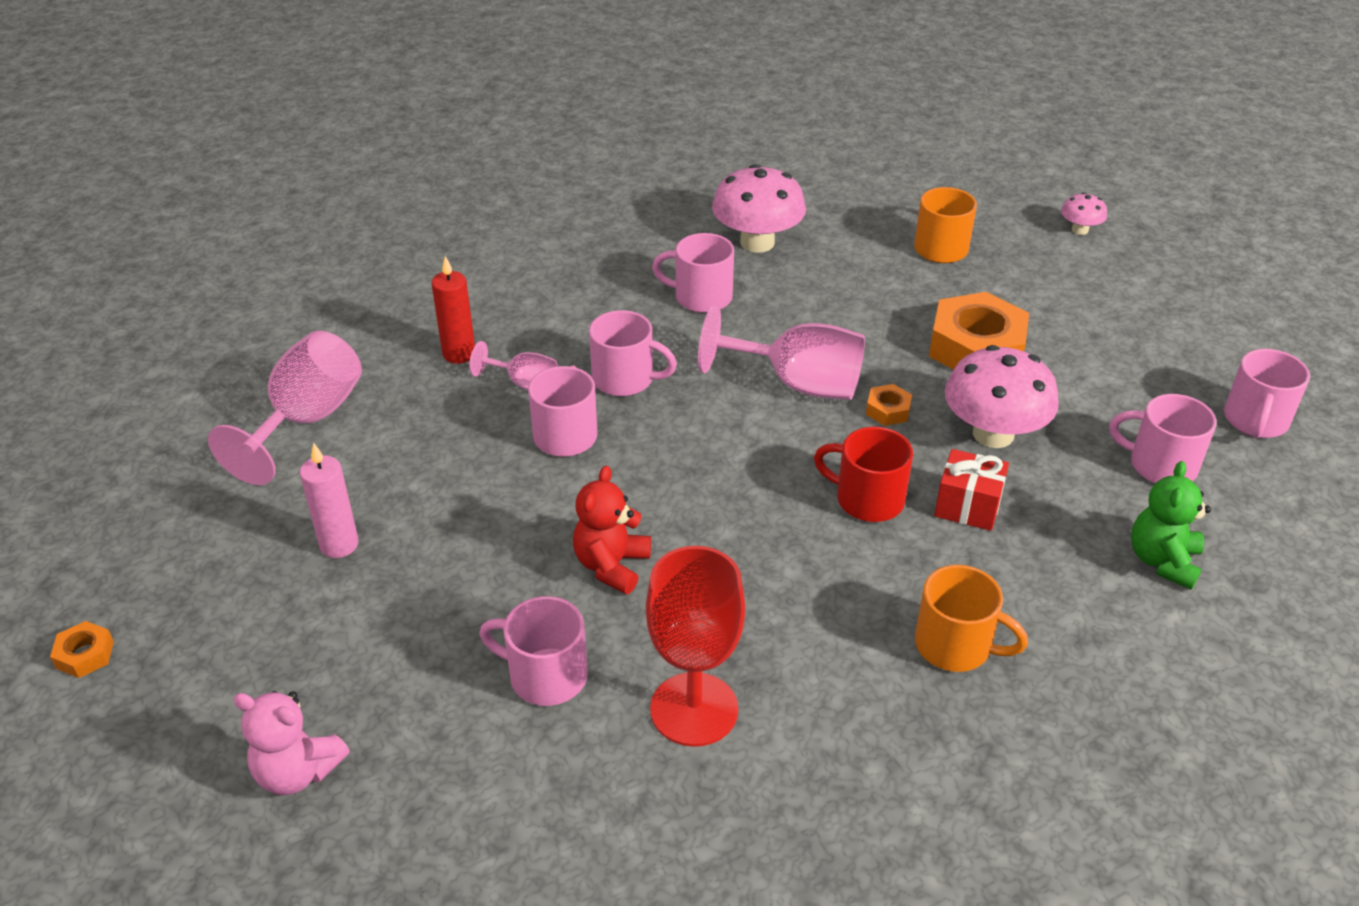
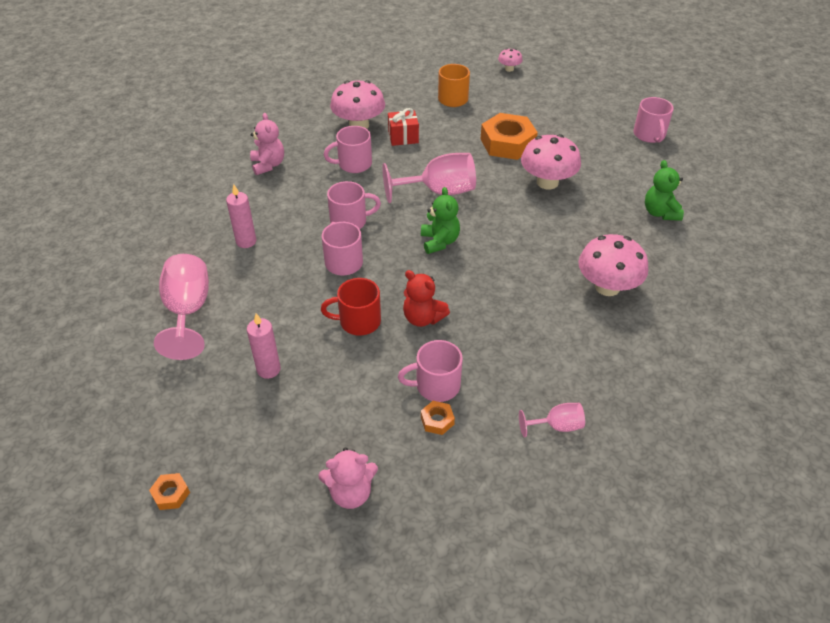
camera: 30 degrees left, 5 degrees up
red candle [432,256,475,364] -> pink candle [226,184,256,248]
pink goblet [469,341,558,390] -> pink goblet moved to [519,403,585,438]
red teddy bear [573,466,651,594] -> red teddy bear turned 45 degrees counterclockwise [403,270,450,327]
red goblet [646,546,745,747] -> none
red mug [814,427,913,522] -> red mug moved to [321,278,381,335]
orange nut [866,384,912,426] -> orange nut moved to [421,401,455,435]
orange mug [915,565,1028,672] -> pink mushroom [578,234,648,296]
red gift [934,449,1009,531] -> red gift moved to [388,108,419,146]
pink mug [1109,394,1217,483] -> none
none -> pink teddy bear [250,113,284,175]
none -> green teddy bear [421,187,460,254]

